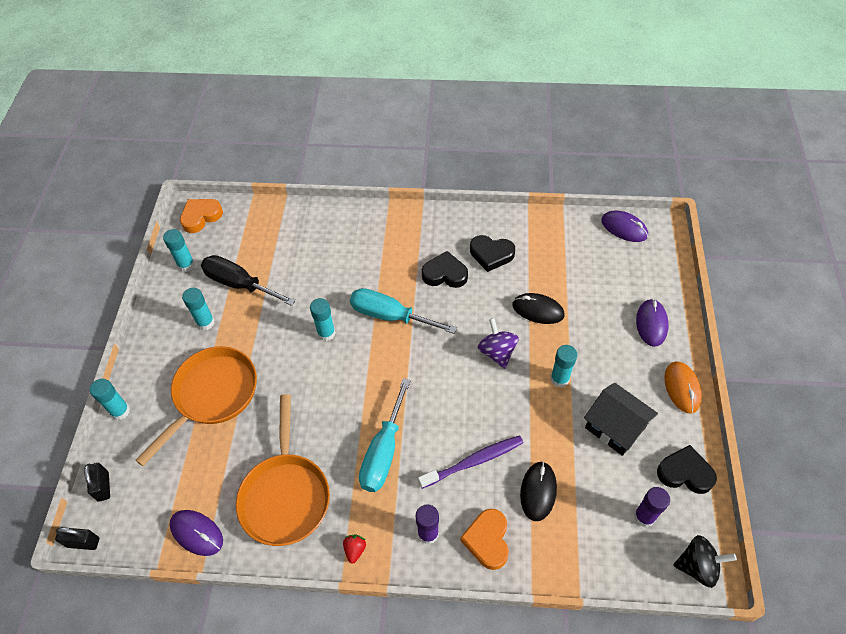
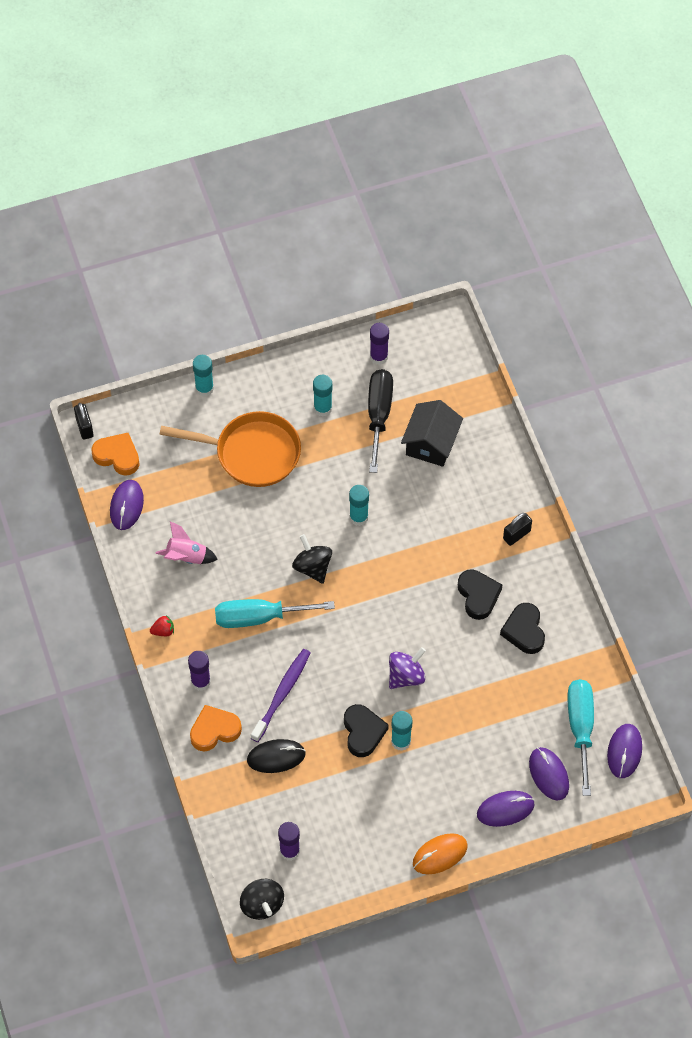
camera: 65 degrees right, 5 degrees up
black padlock [84,463,110,502] -> black padlock moved to [503,513,532,546]
turquoise glue stick [163,229,195,272] -> purple glue stick [370,323,389,365]
orange heart [180,199,223,233] -> orange heart moved to [91,433,140,476]
orange pan [236,394,330,546] -> pink rocket [155,521,218,564]
turquoise screwdriver [350,288,457,334] -> turquoise screwdriver moved to [567,679,594,796]
purple toothbrush [418,435,524,489] -> purple toothbrush turned 105 degrees counterclockwise [251,649,310,742]
black mouse [512,293,565,324] -> none
black house [584,383,658,456] -> black house moved to [401,400,463,467]
black heart [657,445,717,494] -> black heart moved to [344,704,389,757]
none -> black spinning top [292,534,332,584]
none -> purple mouse [529,747,569,801]

